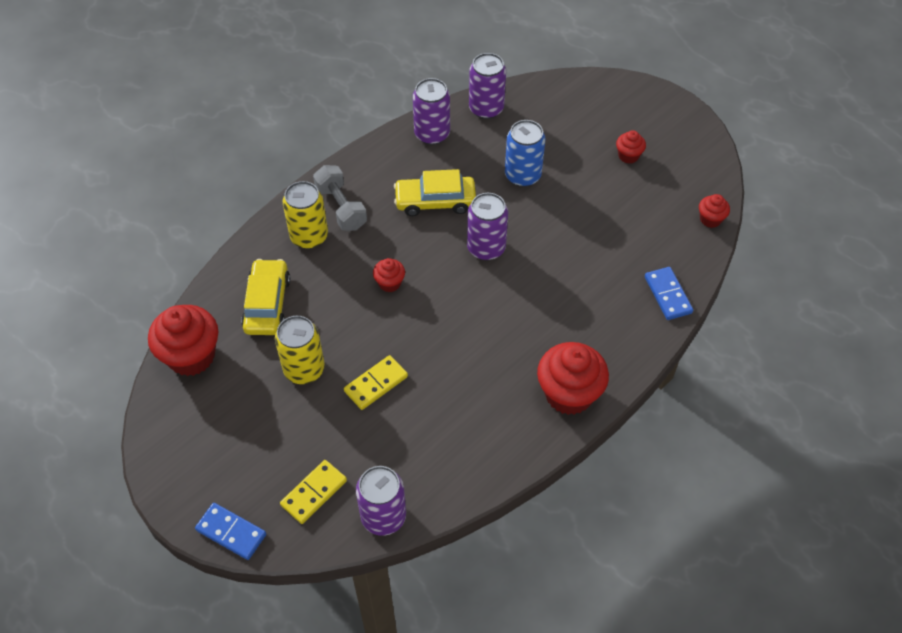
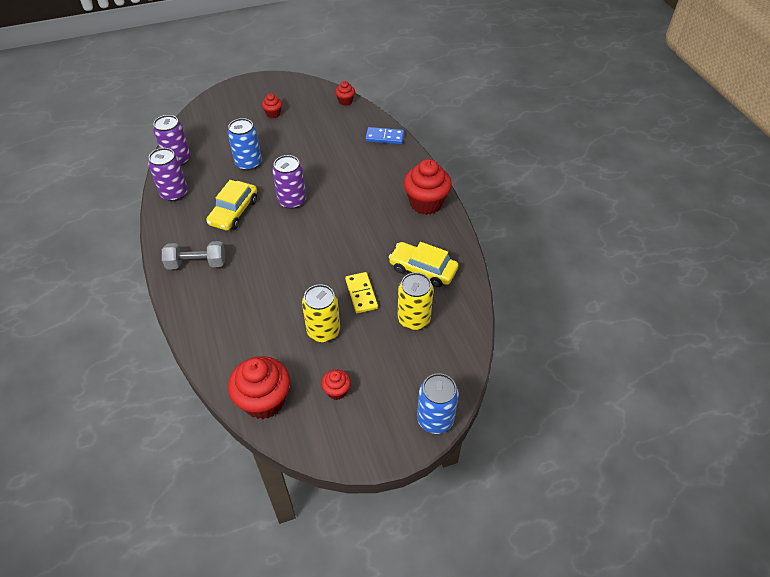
camera: 65 degrees left, 5 degrees down
blue domino [195,503,266,560] -> blue can [417,373,459,434]
yellow car [241,259,290,335] -> yellow car moved to [388,242,458,287]
yellow domino [280,460,347,524] -> none
yellow can [283,181,328,249] -> yellow can moved to [398,272,434,330]
purple can [356,466,406,536] -> none
red cupcake [373,258,405,292] -> red cupcake moved to [321,369,351,400]

